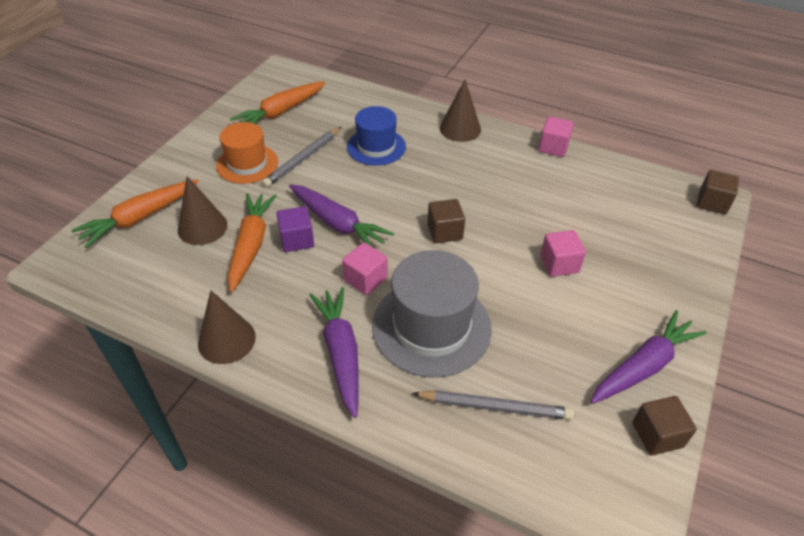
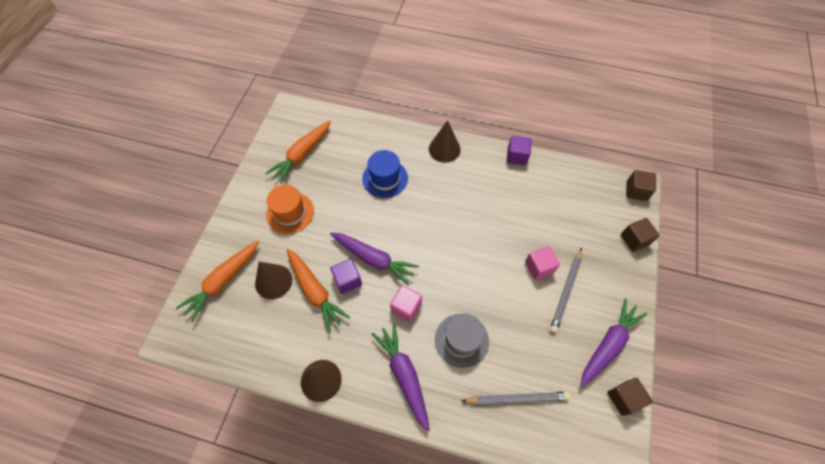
camera: 10 degrees left, 15 degrees up
orange carrot [228,193,277,292] -> orange carrot turned 150 degrees clockwise [287,249,350,333]
grey pencil [262,127,341,188] -> grey pencil moved to [550,248,582,333]
grey hat [372,250,492,378] -> grey hat [435,313,489,368], size x0.64
brown cube [427,199,465,244] -> brown cube moved to [621,218,660,252]
pink cube [538,117,574,157] -> purple cube [507,136,532,165]

